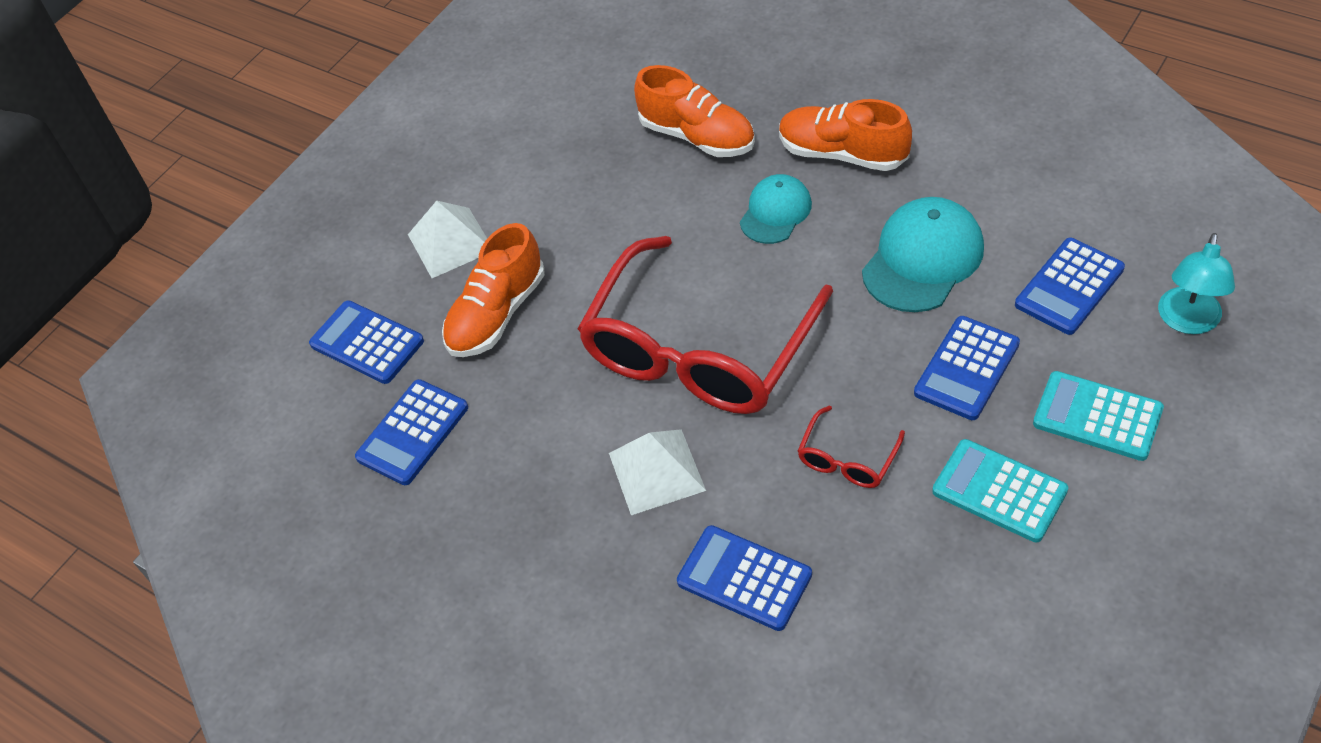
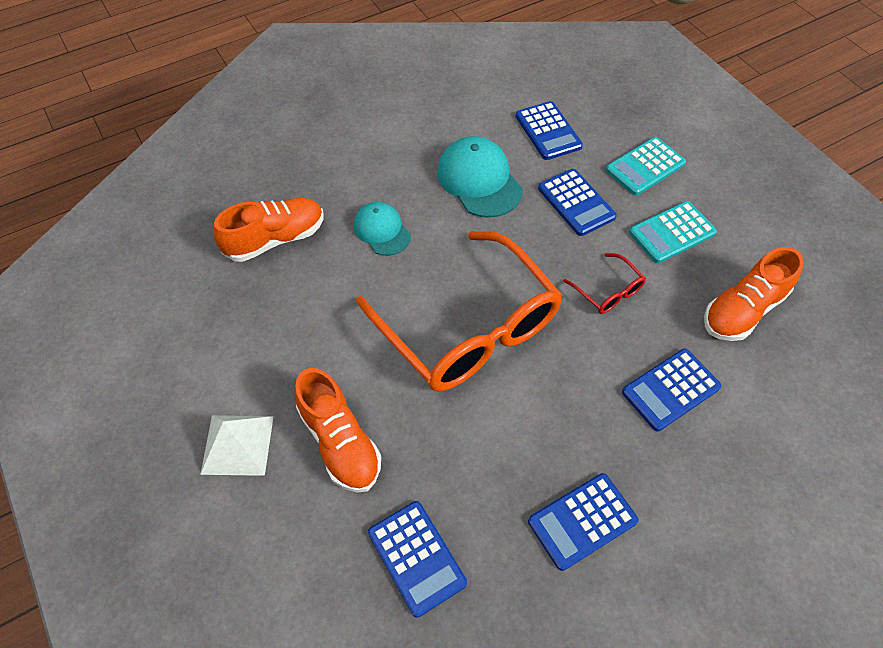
camera: 70 degrees left, 5 degrees up
blue calculator [309,300,424,384] -> blue calculator moved to [528,473,639,571]
red glasses [577,236,833,414] -> orange glasses [356,231,562,391]
white pyramid [609,429,706,515] -> none
orange shoe [779,99,912,171] -> orange shoe moved to [704,247,804,341]
turquoise lamp [1158,233,1235,334] -> none

